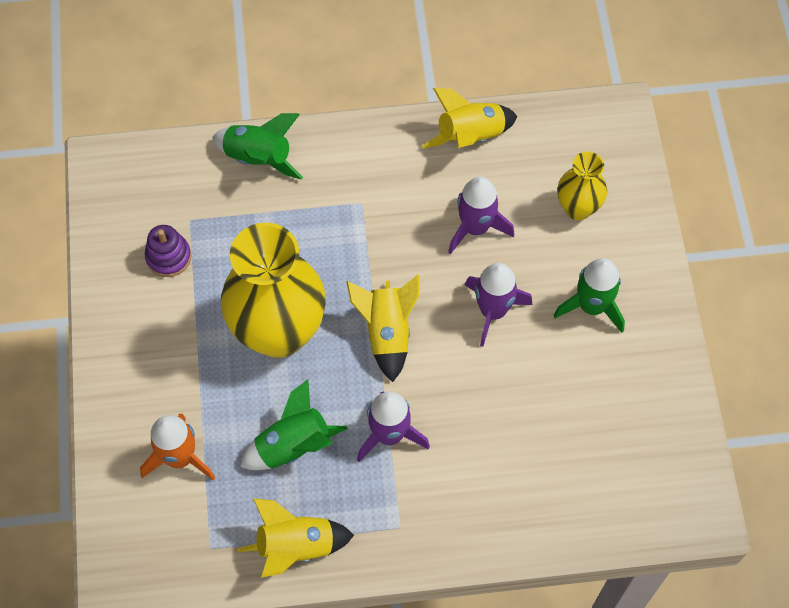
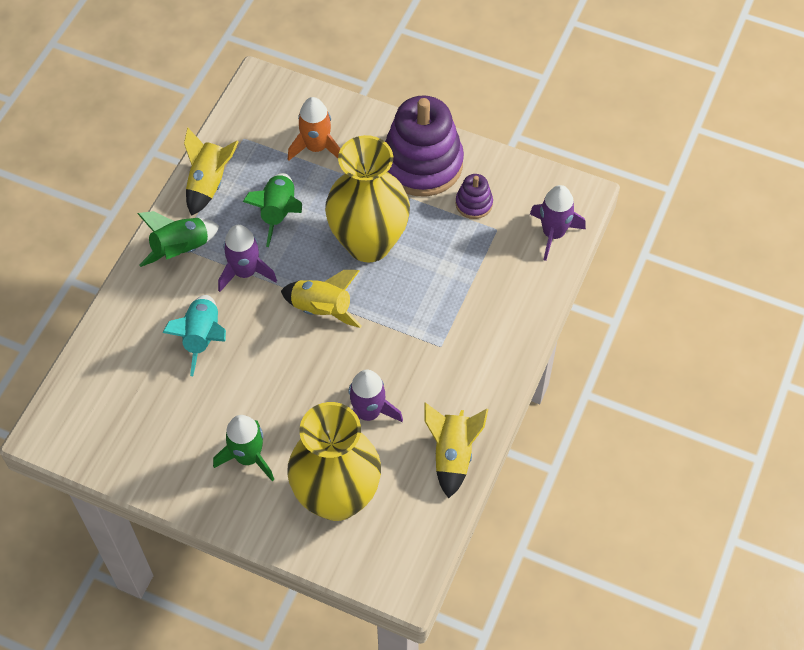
camera: 120 degrees right, 5 degrees down
green rocket [212,113,303,180] -> green rocket moved to [137,211,219,267]
purple rocket [465,263,532,347] -> purple rocket moved to [530,185,586,261]
yellow vase [557,152,607,220] -> yellow vase [287,402,381,521], size x1.98
none -> turquoise rocket [162,295,226,376]
none -> purple stacking toy [385,95,464,196]

